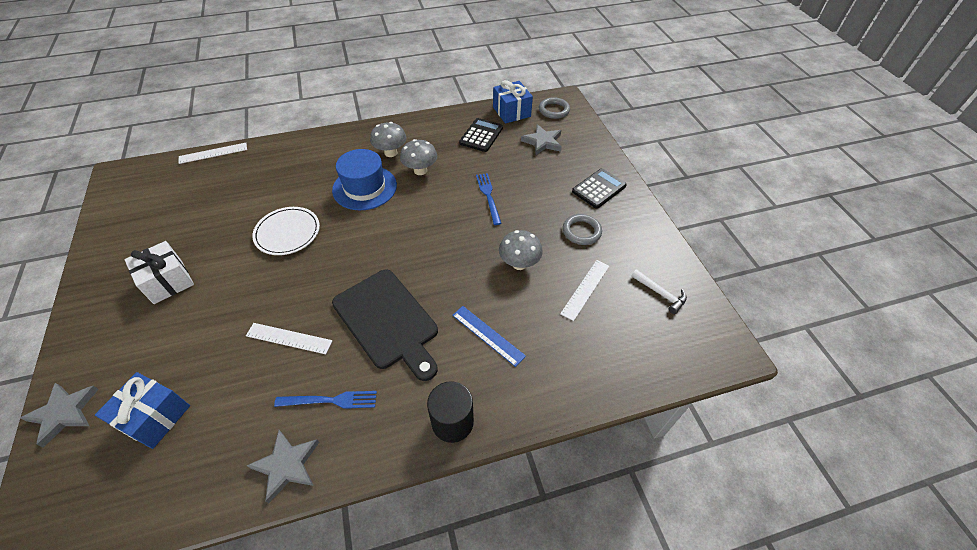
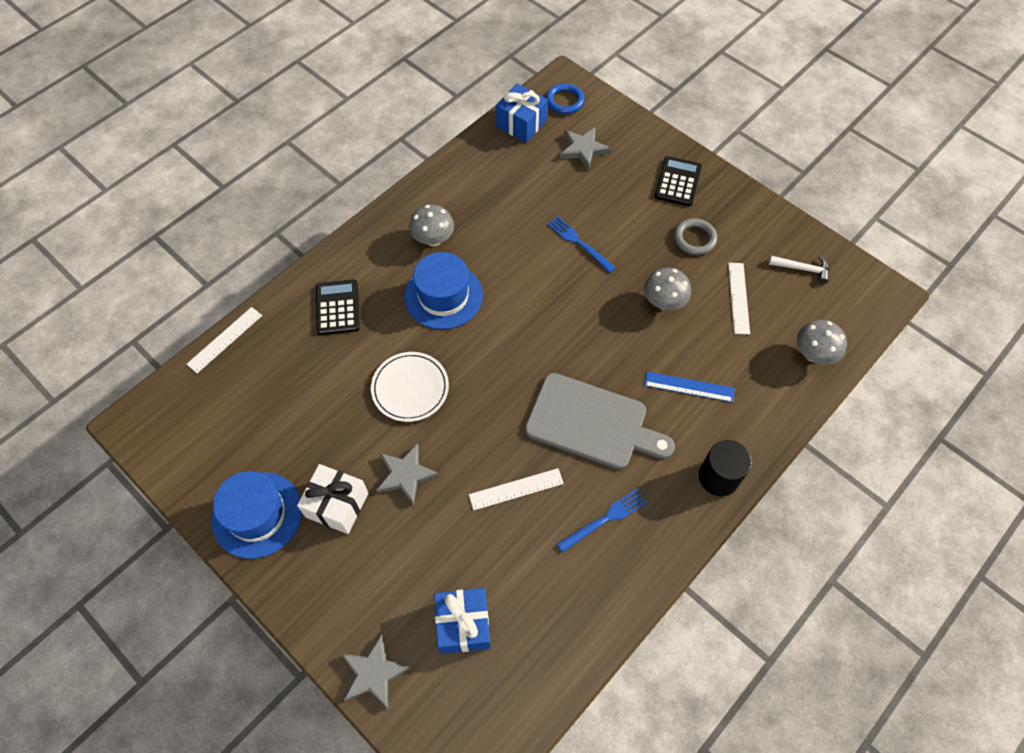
camera: 30 degrees left, 10 degrees up
grey star [246,430,319,503] -> grey star moved to [376,443,439,505]
black cutting board [332,269,438,381] -> grey cutting board [525,373,675,469]
grey mushroom [400,139,437,175] -> grey mushroom moved to [797,320,847,365]
black calculator [459,118,503,152] -> black calculator moved to [316,279,360,335]
grey ring [539,97,570,119] -> blue ring [546,83,585,114]
none -> blue hat [211,471,302,559]

